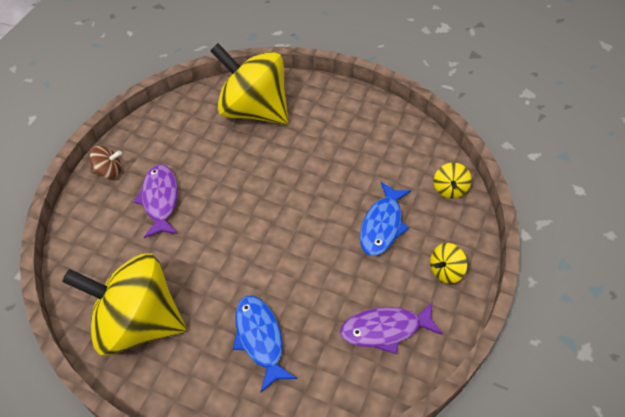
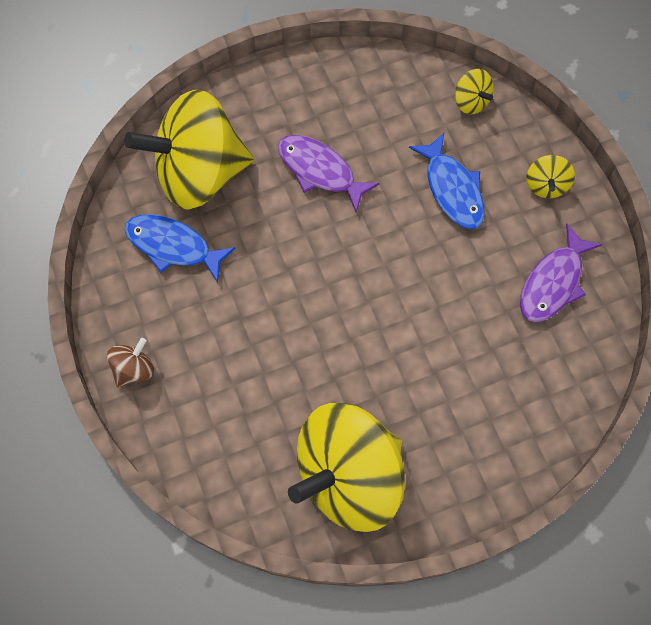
camera: 45 degrees left, 15 degrees up
purple fish [134,164,178,238] -> purple fish moved to [278,135,380,213]
blue fish [233,295,297,392] -> blue fish moved to [125,214,236,283]

